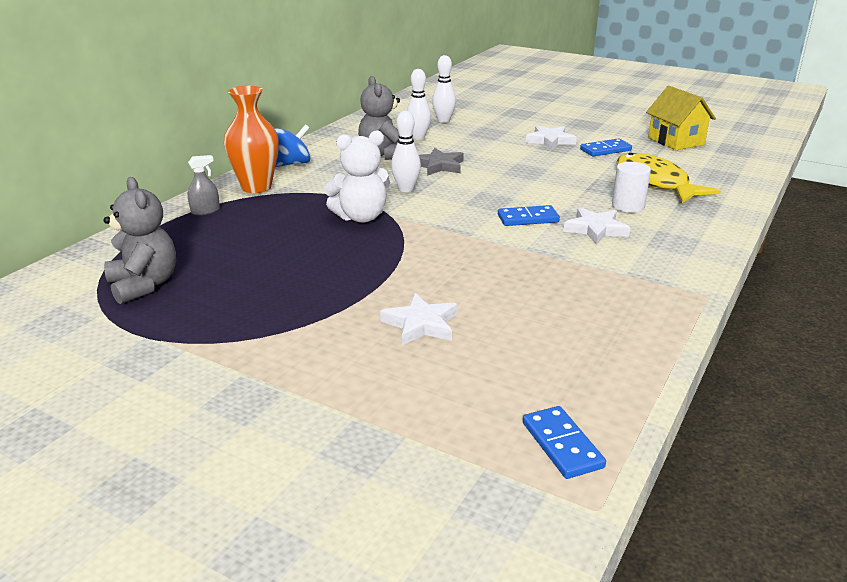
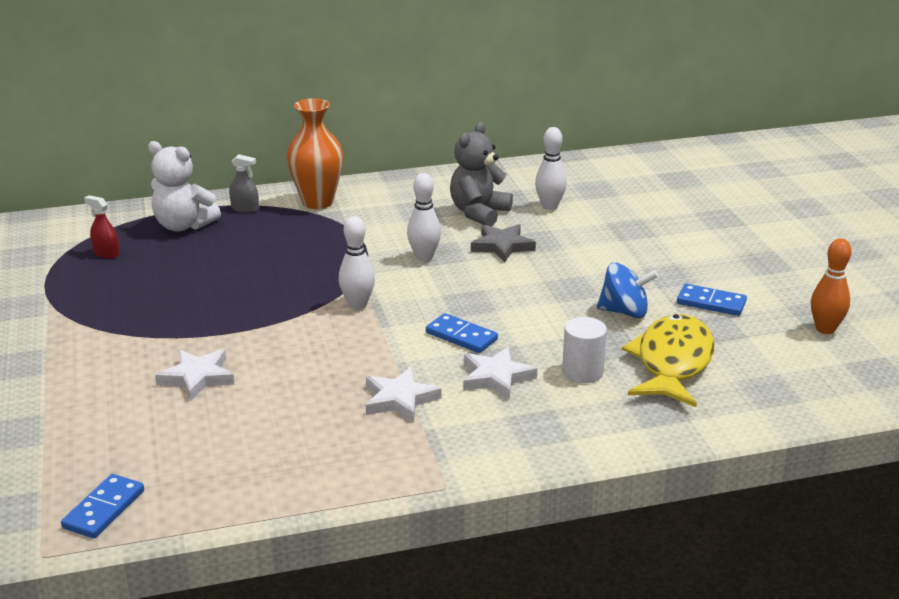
camera: 45 degrees right, 0 degrees up
grey teddy bear [104,177,176,304] -> red spray bottle [84,195,120,259]
blue spinning top [275,124,310,167] -> blue spinning top moved to [597,263,658,318]
white teddy bear [324,130,390,223] -> white teddy bear moved to [148,141,221,232]
white bowling pin [432,55,456,123] -> white bowling pin moved to [339,216,375,310]
white star [526,125,577,150] -> white star moved to [366,367,442,423]
yellow house [646,86,716,150] -> orange bowling pin [811,238,852,334]

